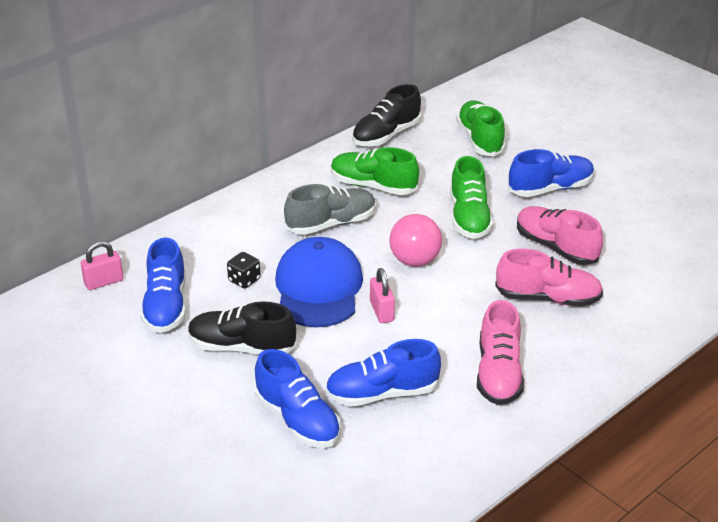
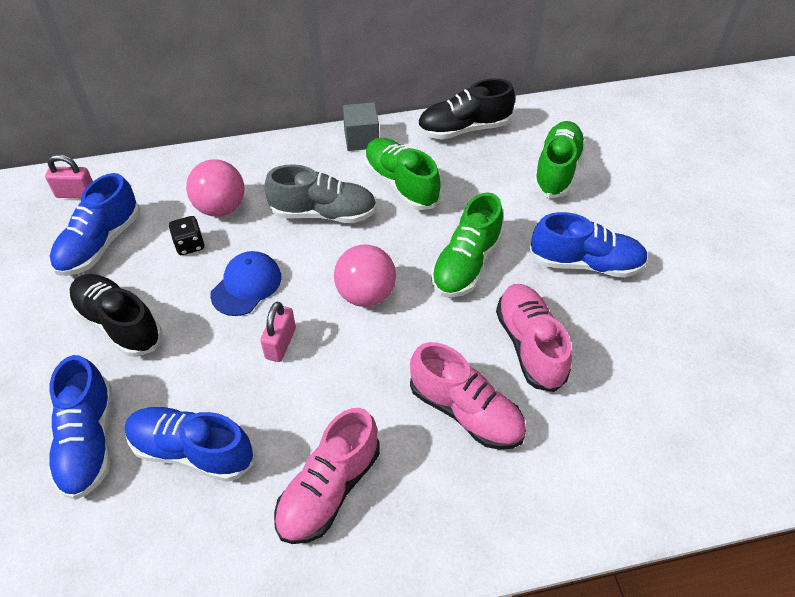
camera: 30 degrees right, 15 degrees up
blue cap [275,237,363,327] -> blue cap [210,251,281,316], size x0.58
none -> pink ball [186,159,244,217]
none -> grey cube [343,102,379,151]

